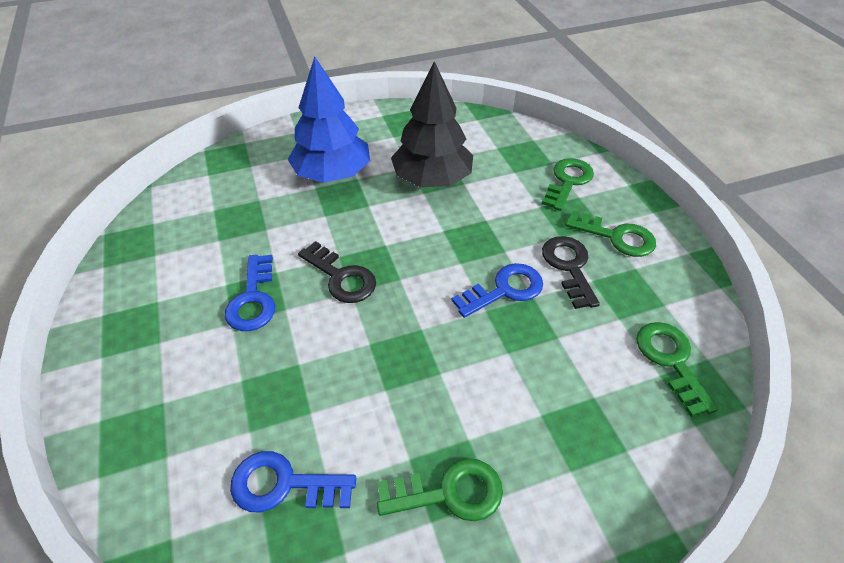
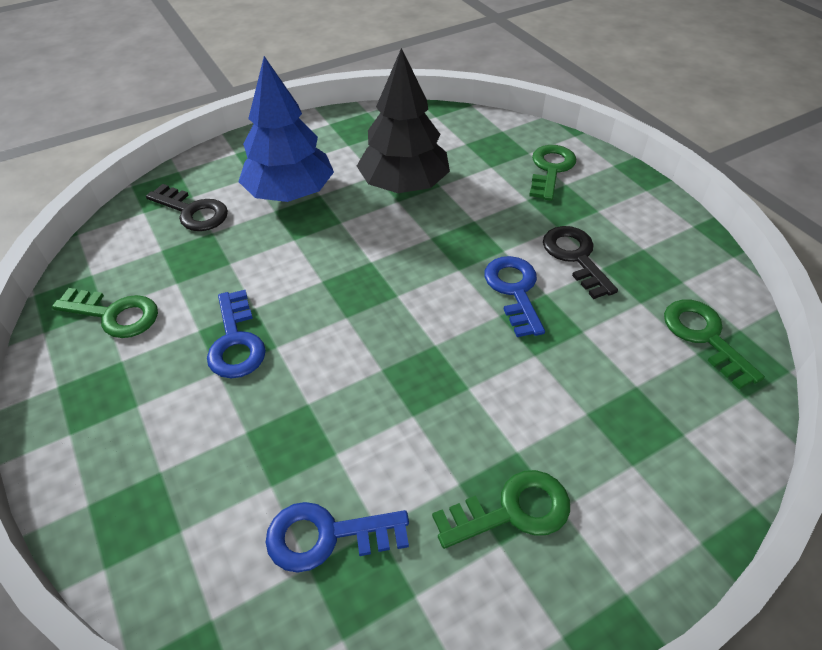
camera: 10 degrees left, 0 degrees up
black key [298,241,376,303] -> black key moved to [146,184,228,231]
blue key [451,263,543,318] -> blue key turned 60 degrees counterclockwise [484,256,545,337]
green key [565,210,656,257] -> green key moved to [52,288,158,338]

